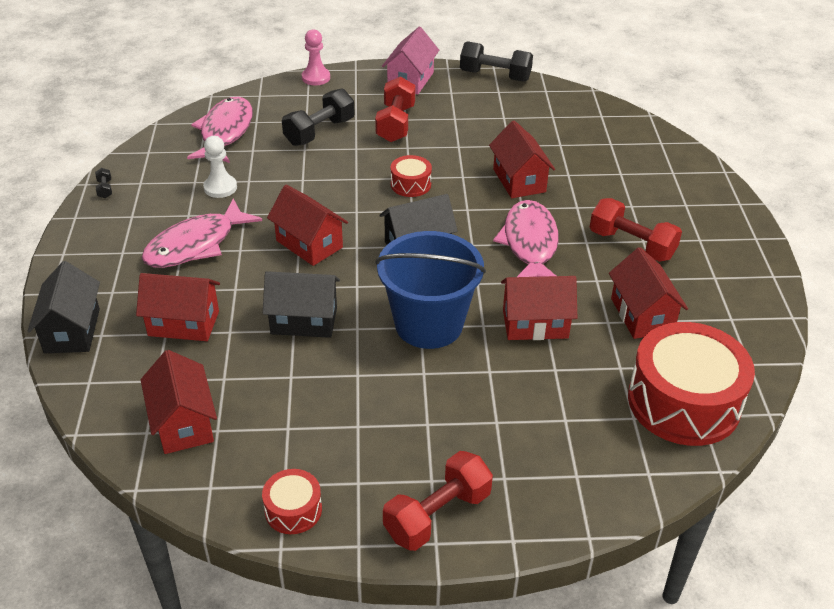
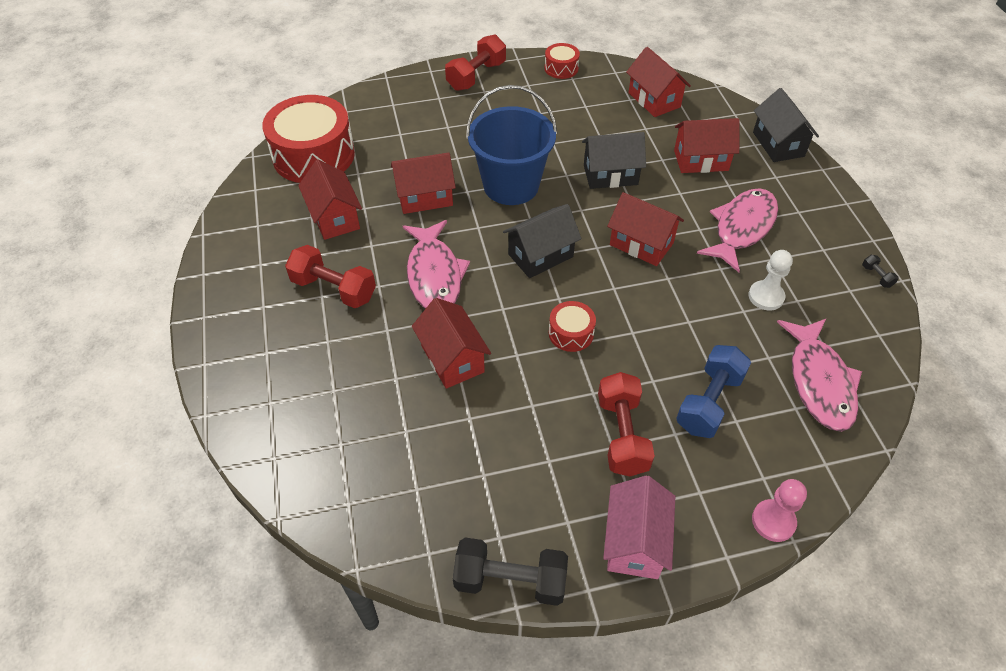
camera: 170 degrees right, 10 degrees up
black dumbbell [282,89,355,146] -> blue dumbbell [676,345,751,438]

